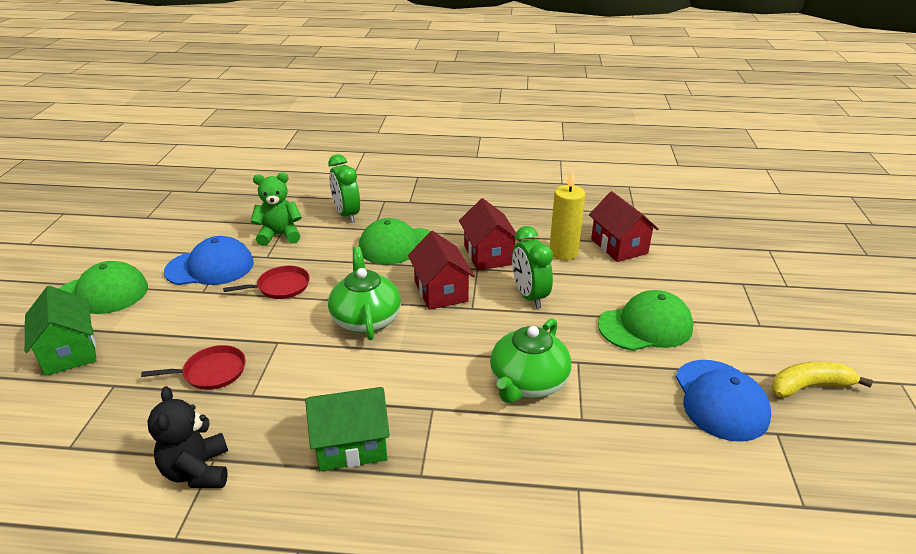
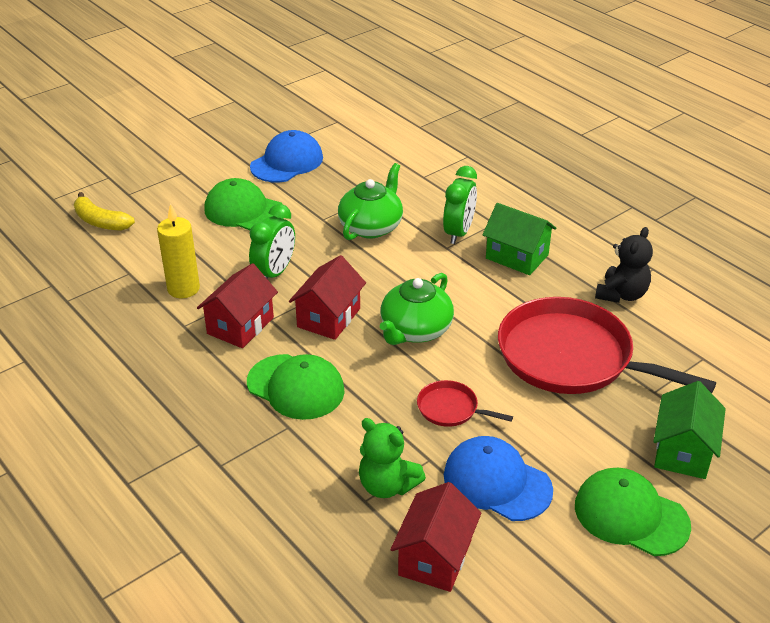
camera: 135 degrees left, 5 degrees up
red pan [141,345,246,390] -> red pan [498,297,716,394], size x2.32
green clock [328,154,360,223] -> green clock moved to [443,166,477,244]
green teapot [490,318,572,403] -> green teapot turned 45 degrees counterclockwise [338,163,403,240]
red house [589,191,659,262] -> red house moved to [390,482,481,592]
yellow banana [772,362,873,398] -> yellow banana moved to [74,192,135,231]

